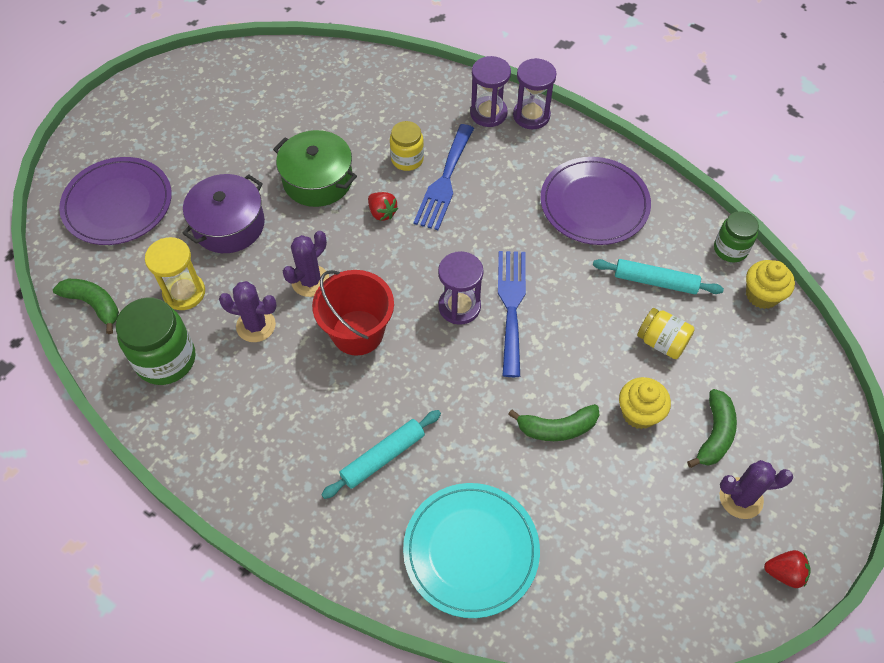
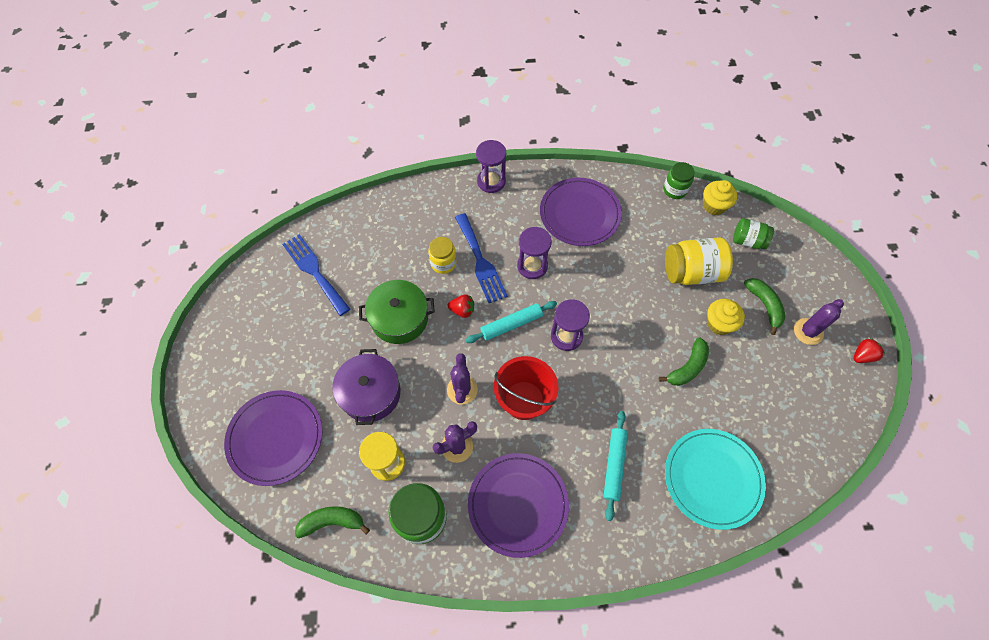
camera: 40 degrees left, 5 degrees up
purple hourglass [470,56,511,127] -> purple hourglass moved to [517,227,552,279]
blue fork [498,251,526,377] -> blue fork moved to [282,234,350,316]
turquoise rolling pin [593,259,724,294] -> turquoise rolling pin moved to [466,301,557,343]
yellow jar [637,308,695,359] -> yellow jar [665,237,733,285], size x1.64
none -> purple plate [468,453,569,558]
none -> green jar [733,218,774,249]

